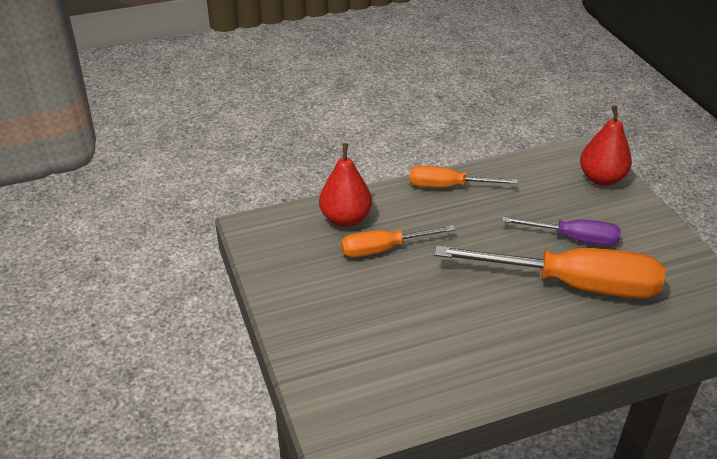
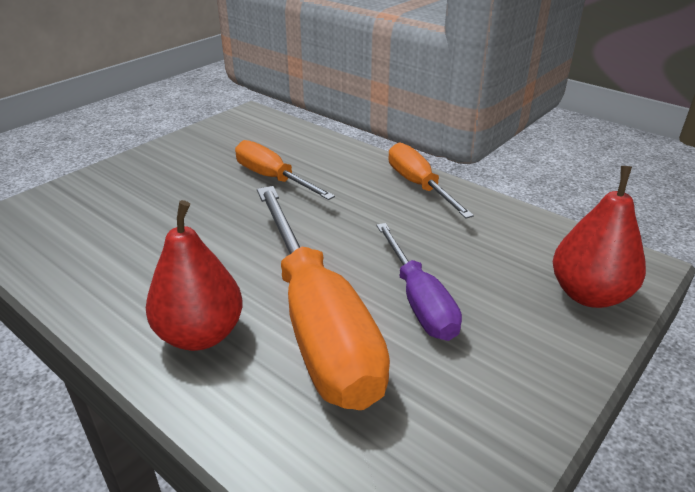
camera: 60 degrees right, 5 degrees down
red pear [319,143,372,227] -> red pear moved to [146,200,243,351]

